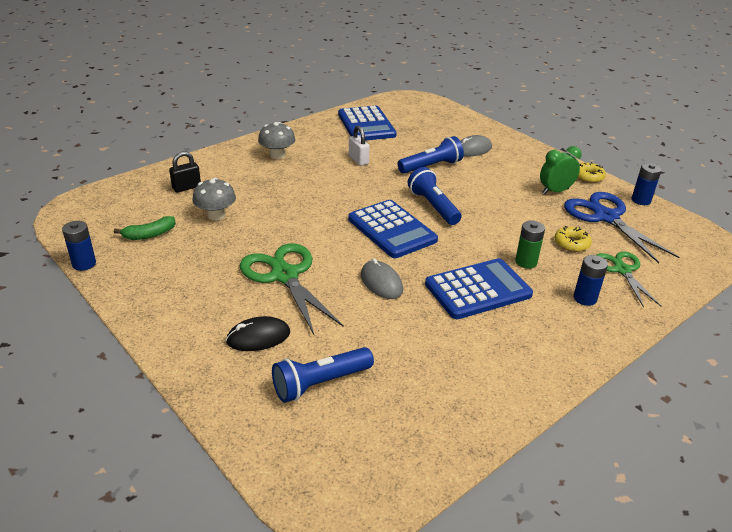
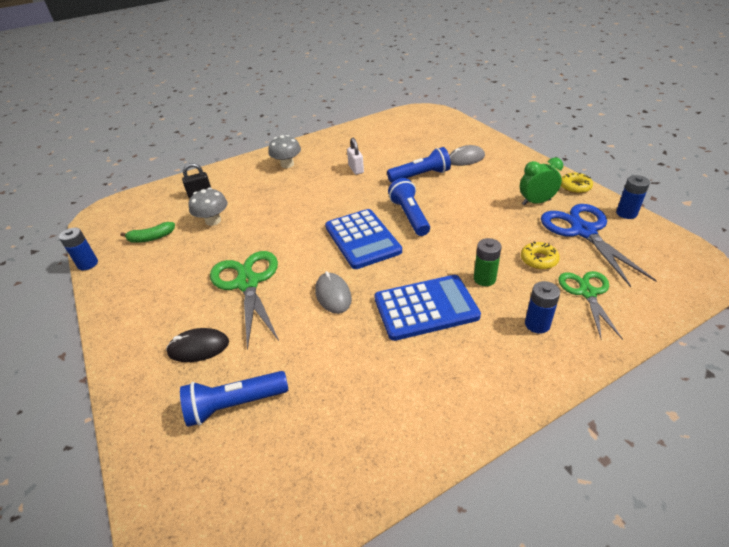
camera: 15 degrees right, 5 degrees up
blue calculator [338,106,397,141] -> none

